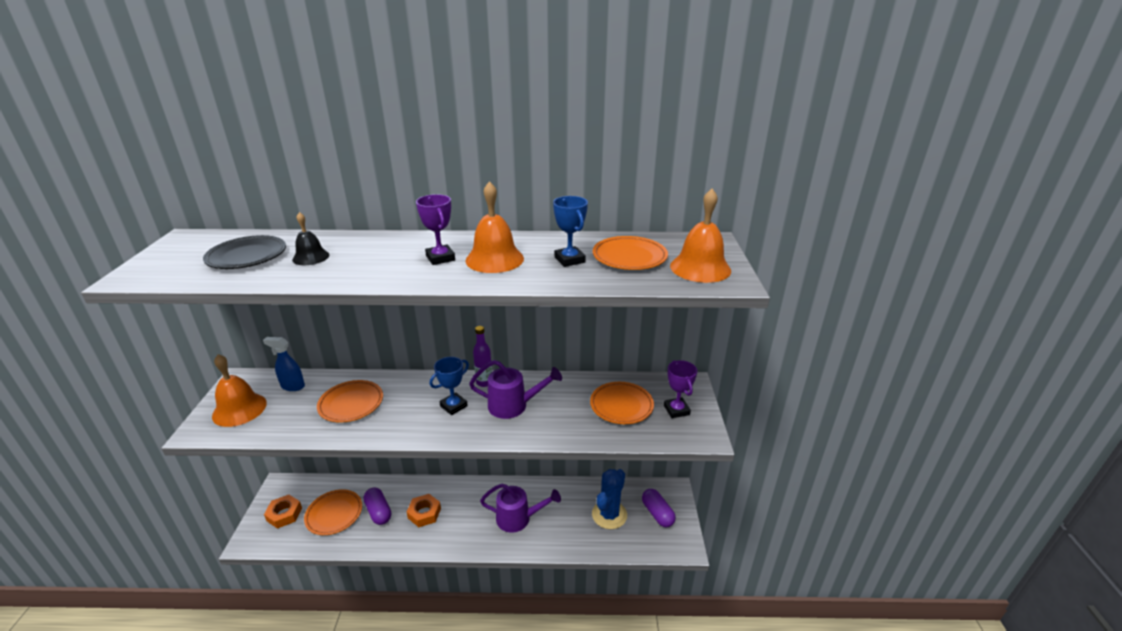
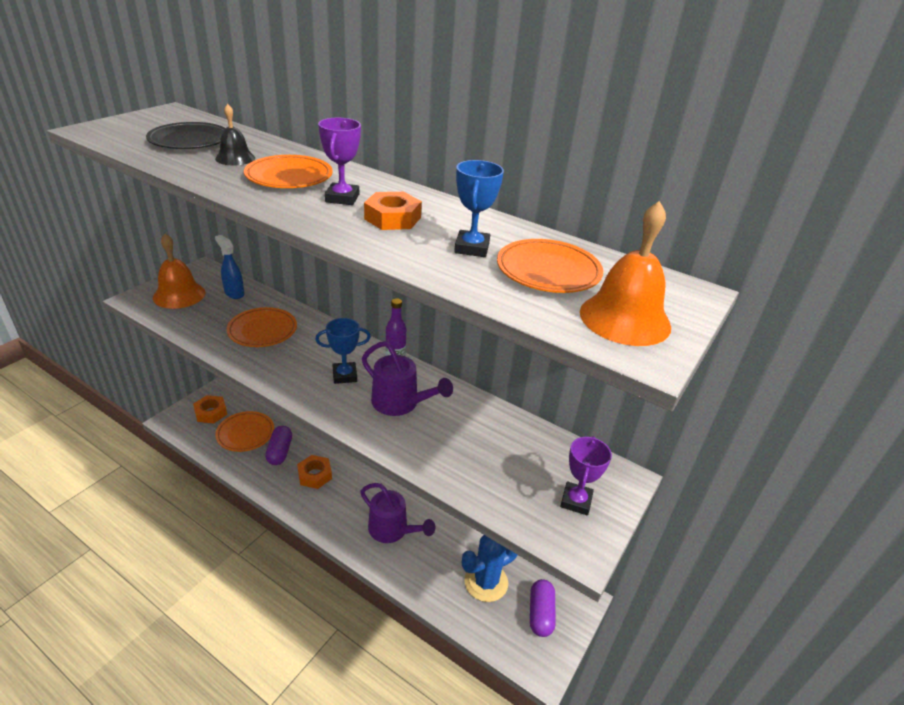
camera: 30 degrees right, 5 degrees up
orange bell [465,181,524,273] -> orange nut [364,192,422,230]
orange plate [590,382,654,424] -> orange plate moved to [244,155,333,188]

